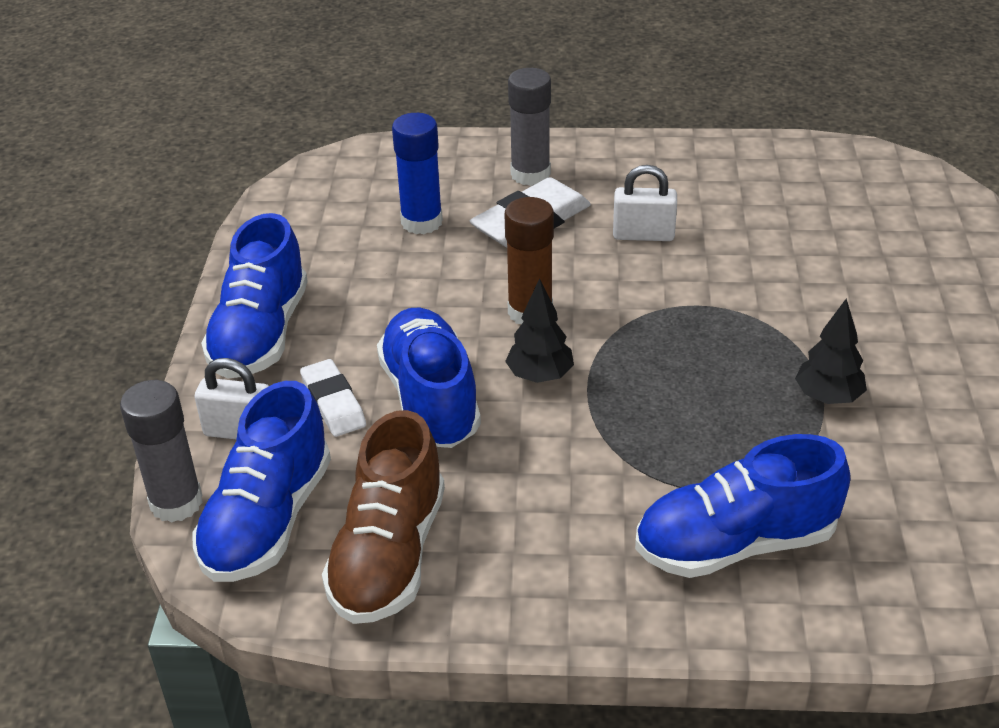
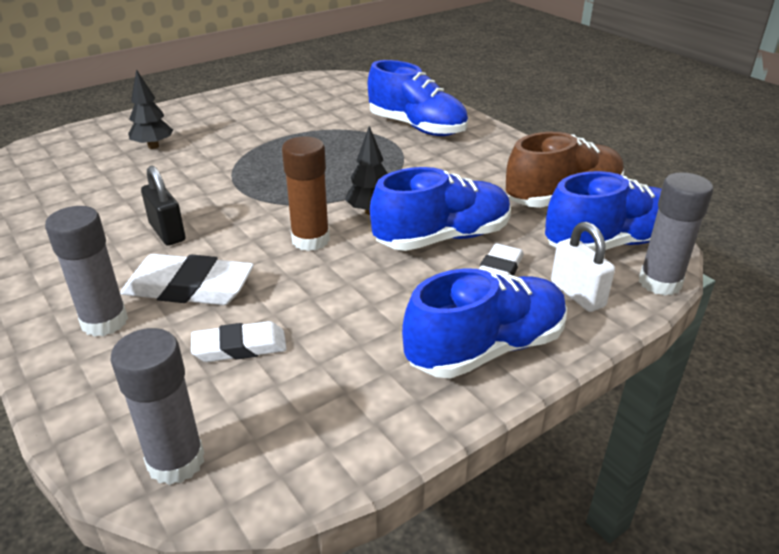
camera: 130 degrees left, 5 degrees down
blue shoe [377,307,481,448] -> blue shoe turned 150 degrees counterclockwise [370,167,511,251]
blue glue stick [392,113,443,234] -> white eraser [191,321,287,362]
white padlock [613,165,677,241] -> black padlock [141,166,185,246]
black tree [795,299,867,404] -> black tree moved to [128,69,173,149]
none -> grey glue stick [110,328,204,485]

